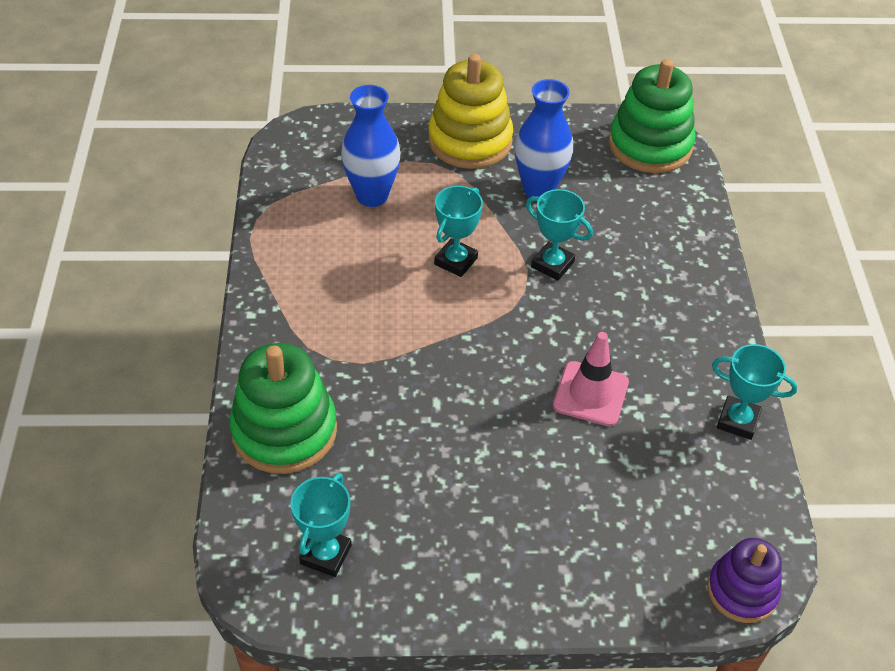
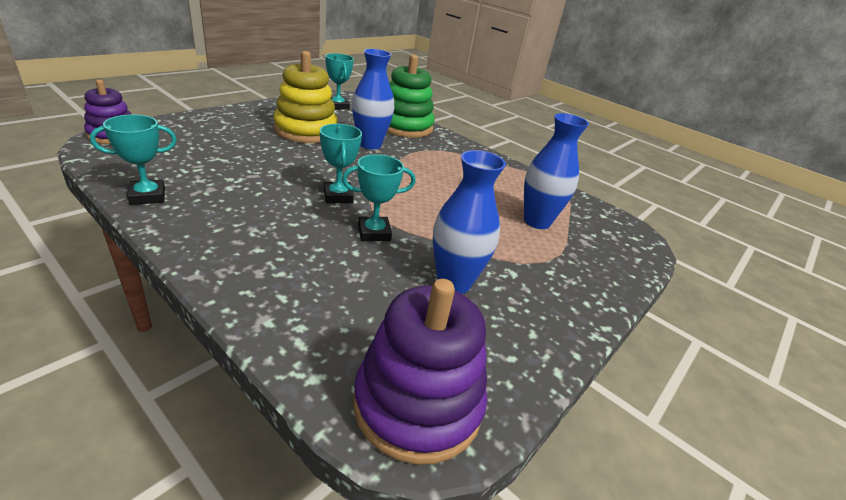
camera: 130 degrees right, 15 degrees down
yellow stacking toy [428,54,513,169] -> yellow stacking toy moved to [273,51,338,143]
turquoise trophy [434,186,483,277] -> turquoise trophy moved to [320,124,362,203]
pink traffic cone [553,332,629,426] -> none
green stacking toy [609,59,696,173] -> purple stacking toy [353,279,487,465]
none -> blue vase [352,49,394,149]

